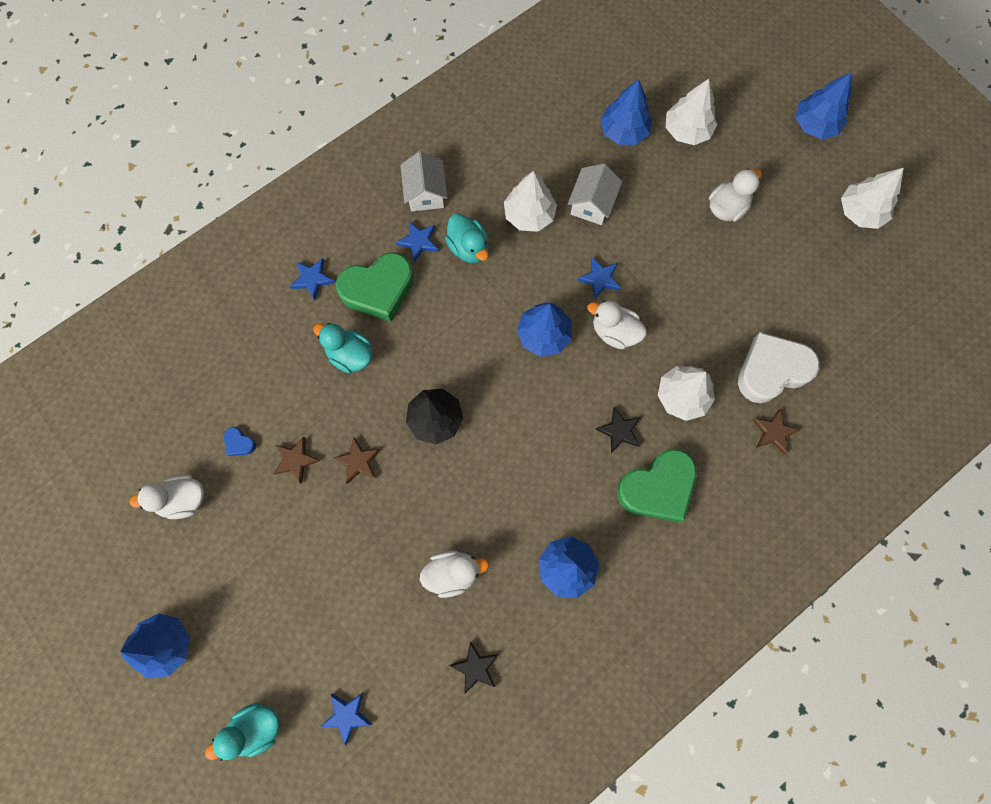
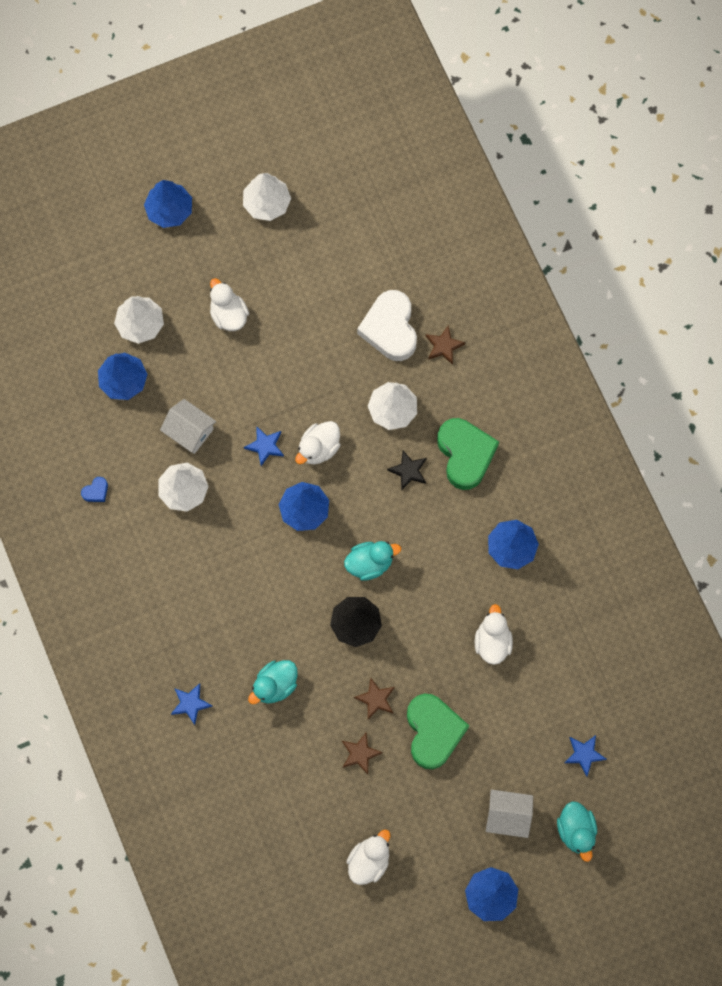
camera: 75 degrees left, 0 degrees up
white duck [129,475,204,519] -> white duck turned 150 degrees counterclockwise [346,830,390,885]
blue heart [224,427,256,456] -> blue heart moved to [81,477,108,502]
green heart [336,252,414,322] -> green heart moved to [407,694,469,769]
blue star [395,221,439,263] -> none
white house [400,151,447,211] -> white house moved to [486,789,533,838]
turquoise duck [445,213,489,263] -> turquoise duck moved to [344,541,401,581]
black star [449,641,498,694] -> none

